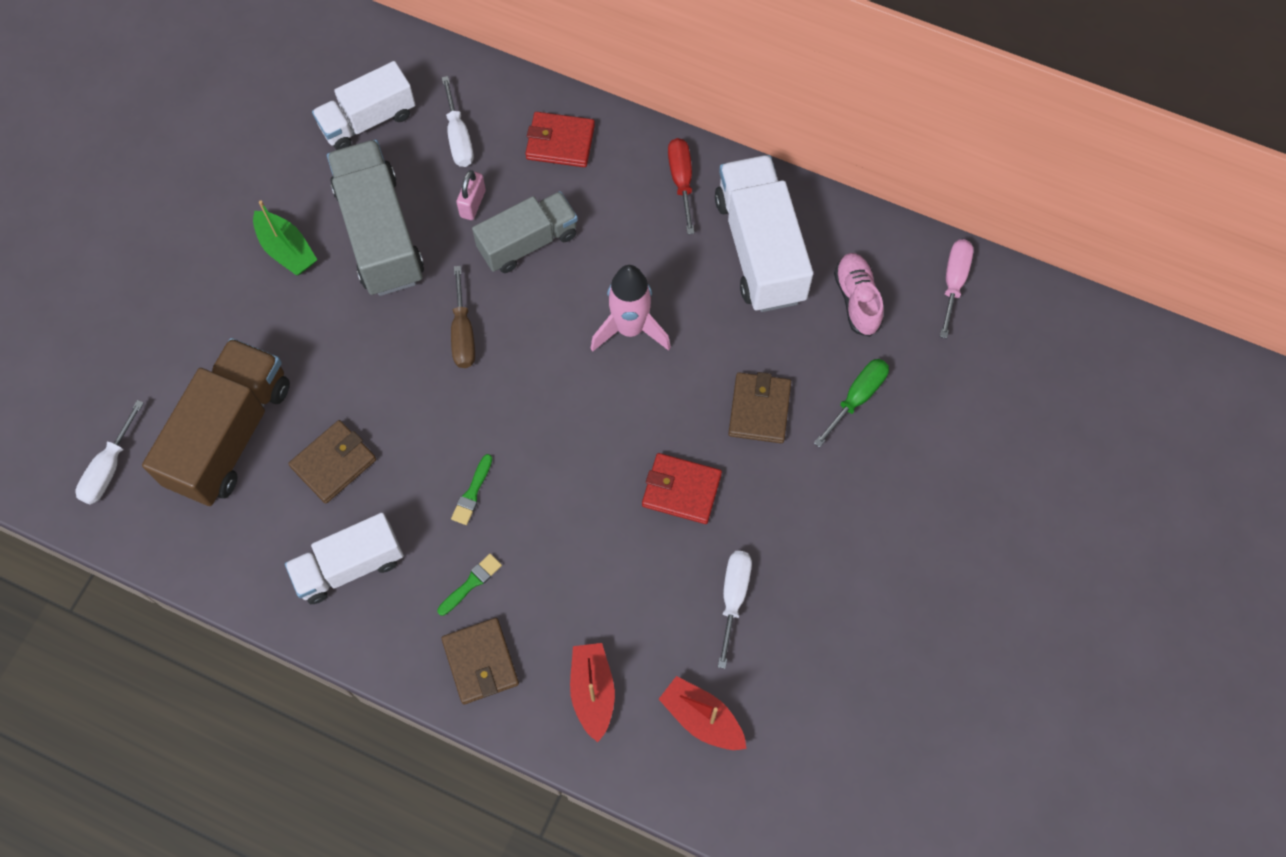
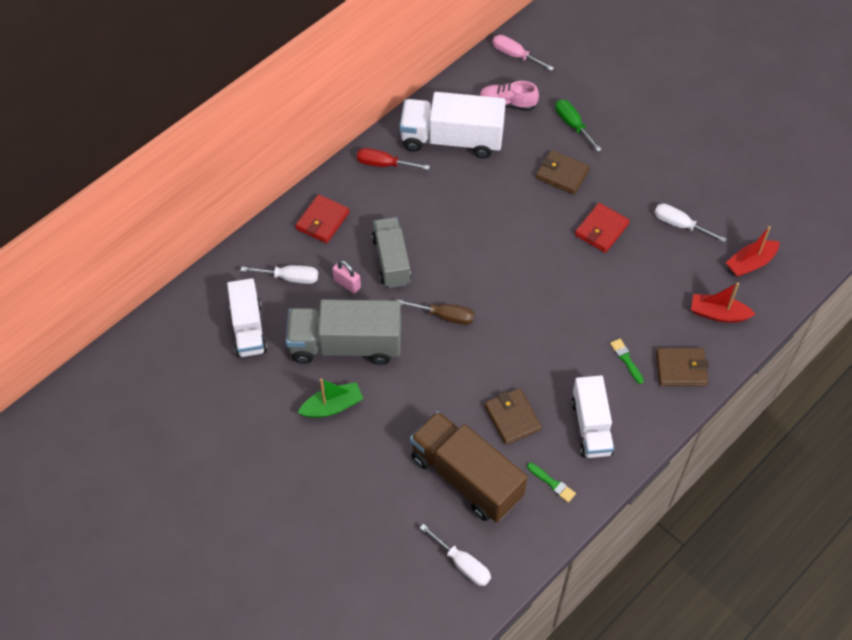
camera: 70 degrees left, 10 degrees down
green brush [451,454,492,525] -> green brush moved to [527,463,576,502]
pink rocket [590,265,671,352] -> none

